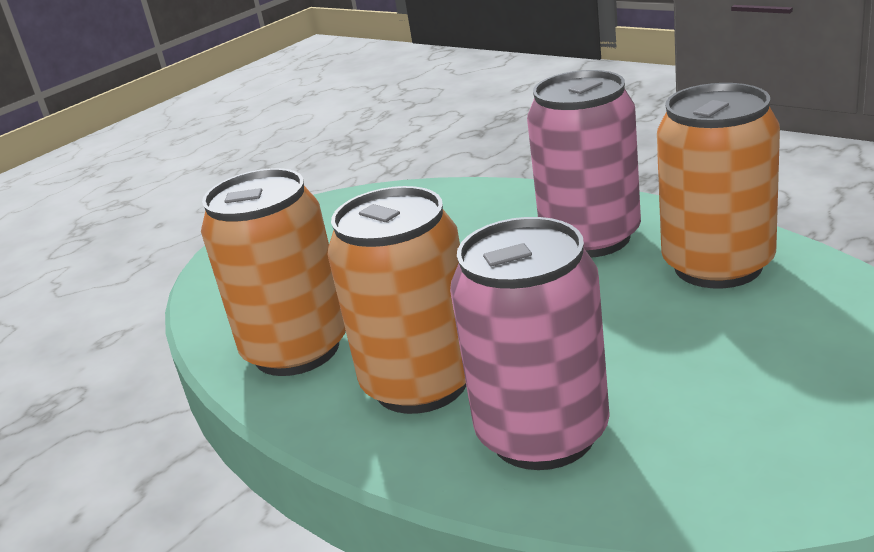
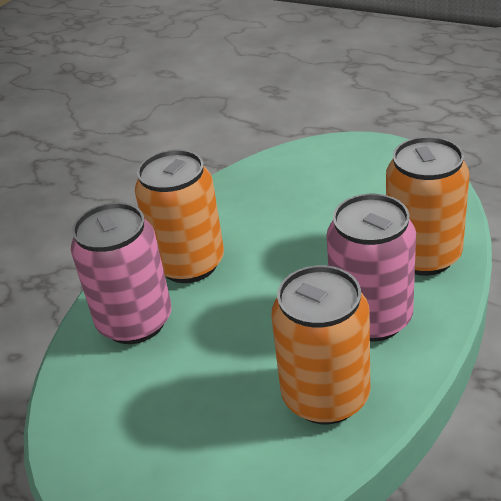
camera: 80 degrees right, 10 degrees up
orange can [201,168,346,376] -> orange can moved to [386,137,469,276]

